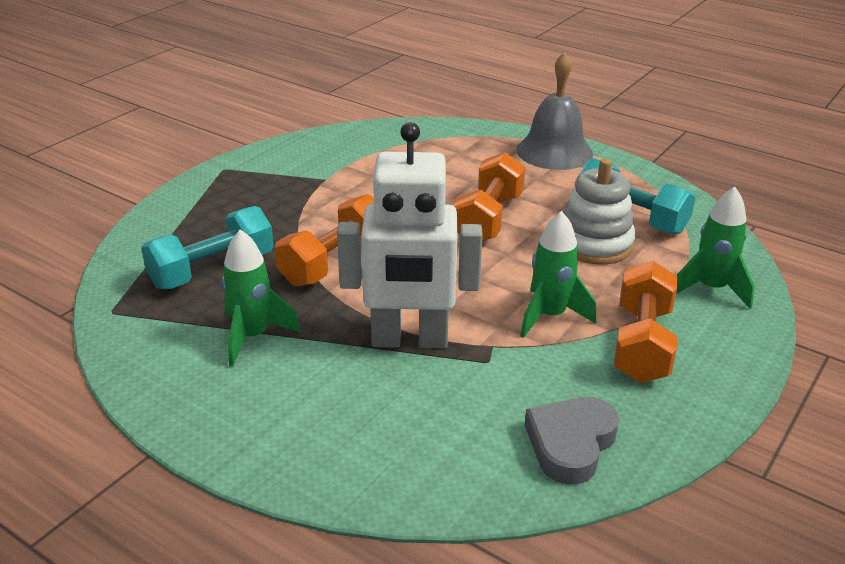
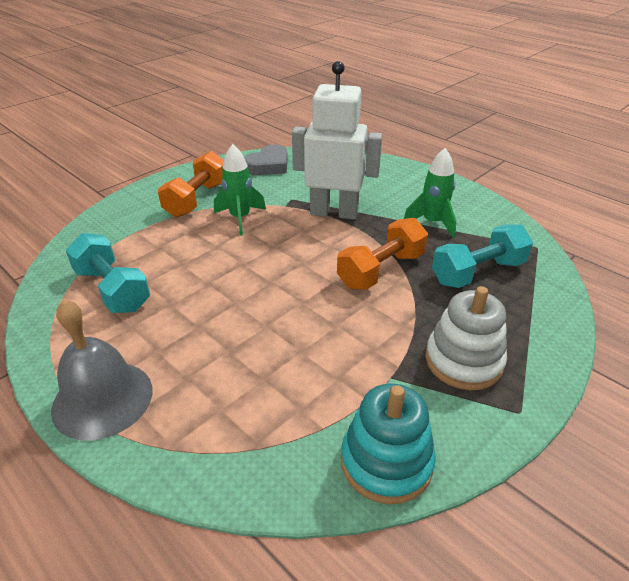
camera: 170 degrees left, 5 degrees up
orange dumbbell [453,152,526,241] -> none
white stacking toy [563,159,636,265] -> white stacking toy moved to [425,286,507,390]
green rocket [676,187,754,309] -> none
none -> turquoise stacking toy [341,384,436,504]

